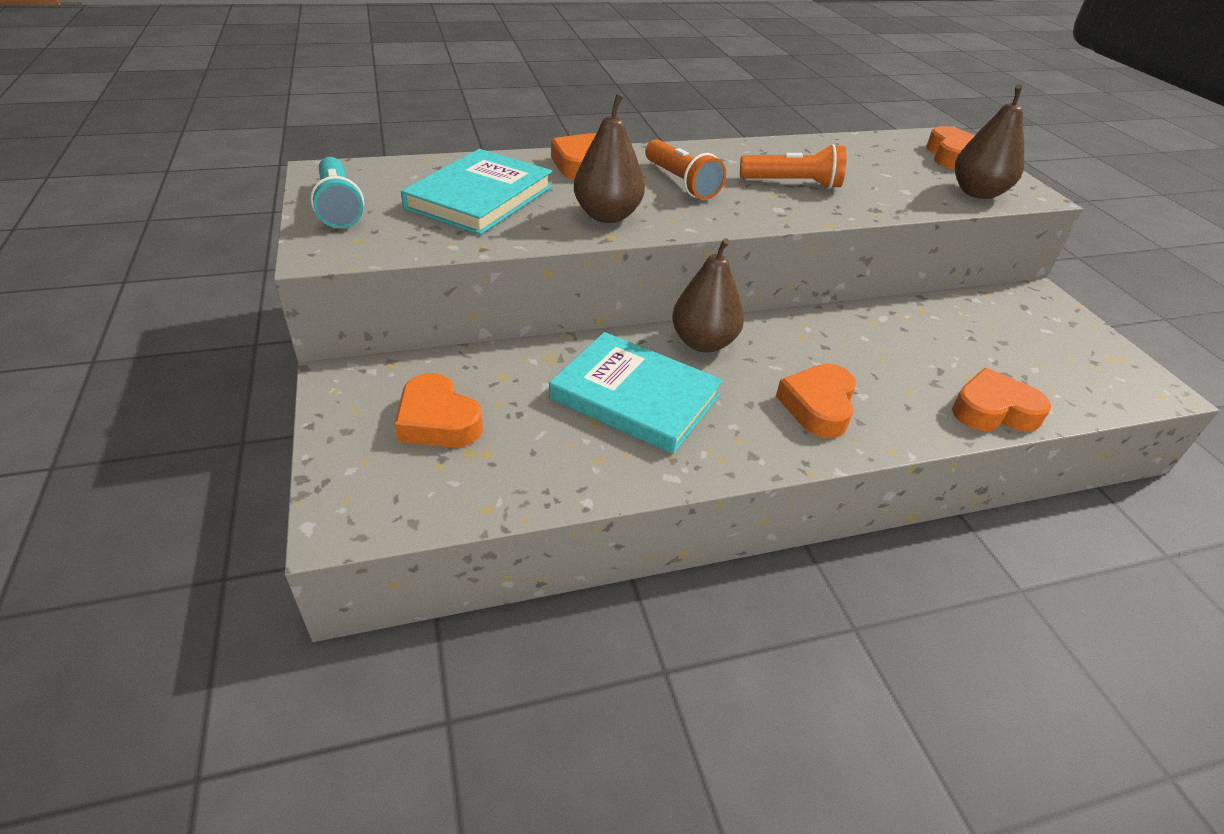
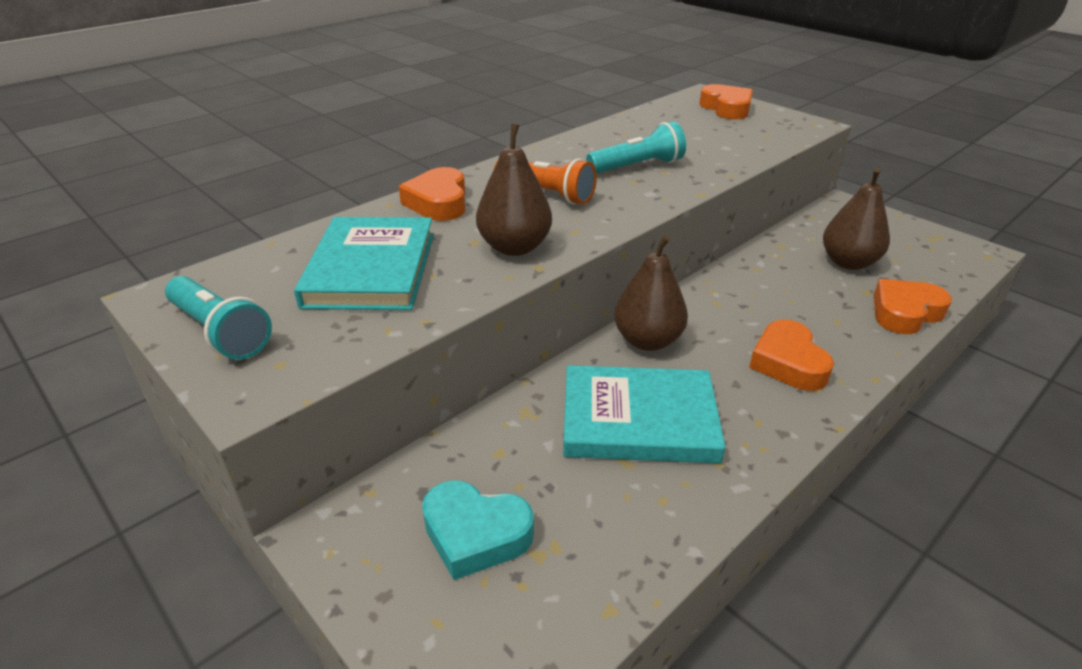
camera: 25 degrees left, 5 degrees down
orange heart [395,373,483,448] -> turquoise heart [422,480,534,580]
orange flashlight [740,144,846,189] -> turquoise flashlight [586,121,686,174]
brown pear [955,85,1024,199] -> brown pear moved to [823,168,890,270]

